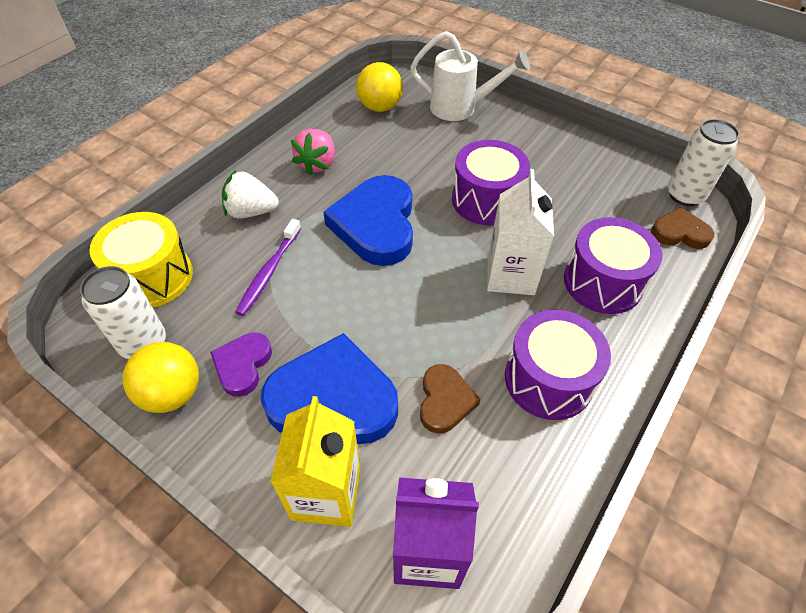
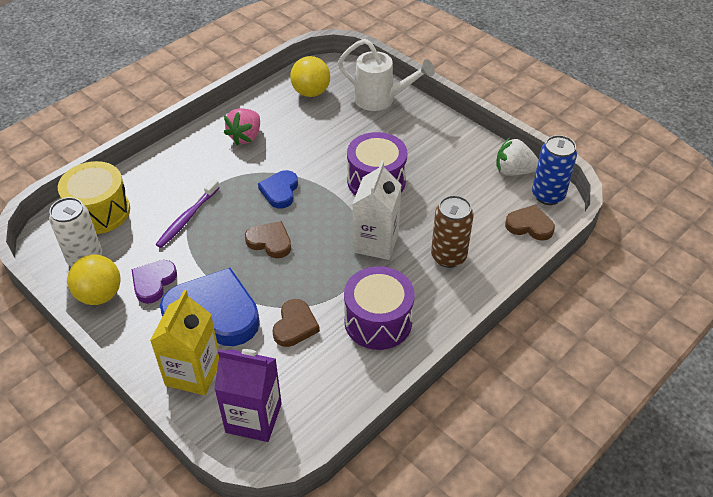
camera: 10 degrees right, 5 degrees down
white strawberry [222,170,279,219] -> white strawberry moved to [496,137,539,176]
blue heart [323,175,413,266] -> blue heart [258,170,298,208], size x0.53
purple drum [564,217,663,314] -> brown can [431,195,474,268]
white can [668,119,740,206] -> blue can [532,135,577,205]
none -> brown heart [245,221,291,258]

